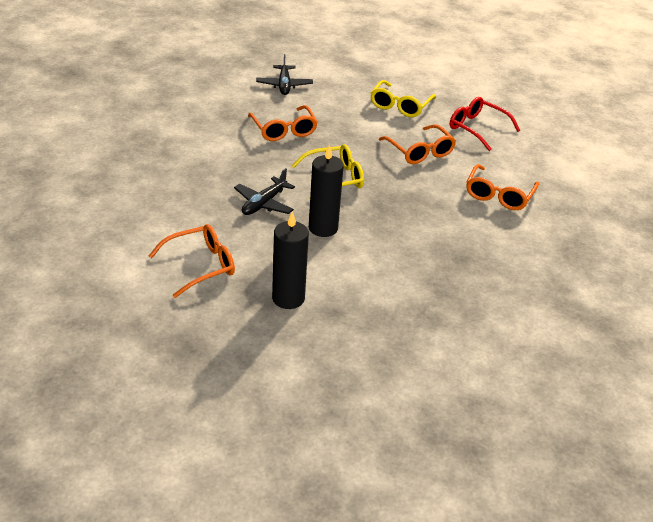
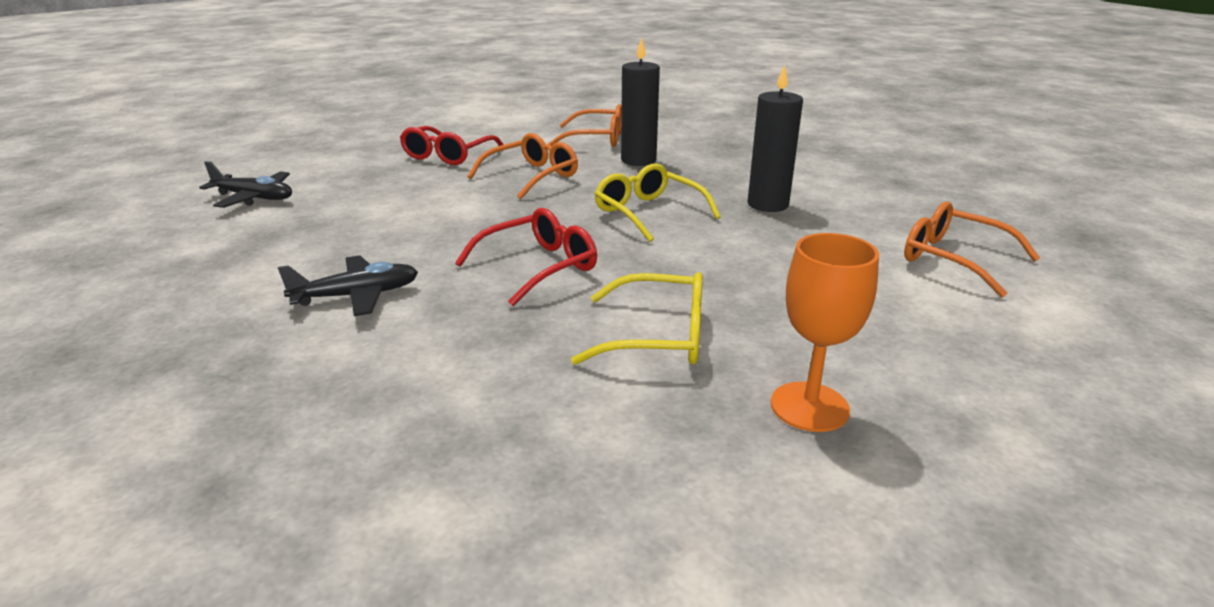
camera: 105 degrees left, 10 degrees down
black plane [234,168,295,215] -> black plane moved to [199,161,292,208]
orange glasses [248,105,318,141] -> red glasses [455,208,597,306]
black candle [272,212,309,309] -> black candle moved to [621,37,660,166]
yellow glasses [371,80,436,117] -> yellow glasses moved to [571,272,703,365]
none -> orange goblet [771,233,879,432]

